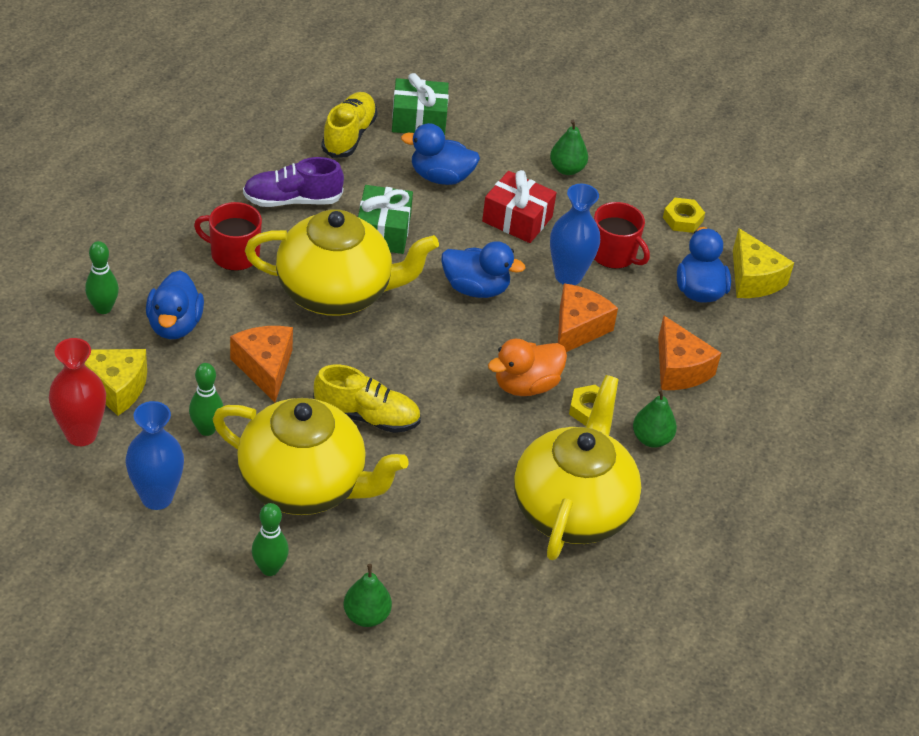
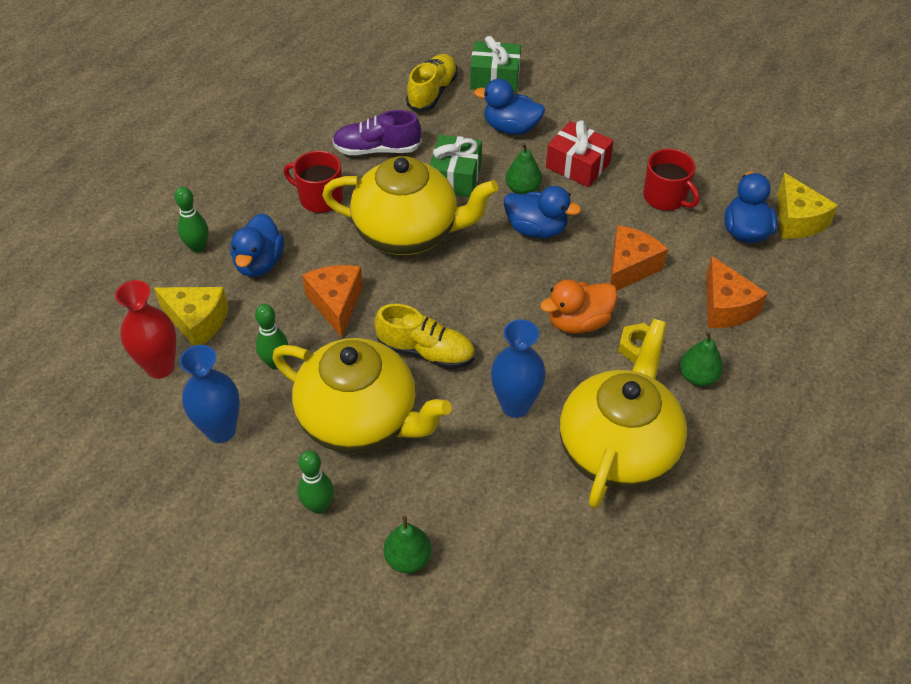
camera: 10 degrees right, 5 degrees up
green pear [550,120,588,175] -> green pear moved to [506,143,542,194]
blue vase [550,184,600,285] -> blue vase moved to [491,319,546,418]
yellow nut [663,198,705,233] -> none

